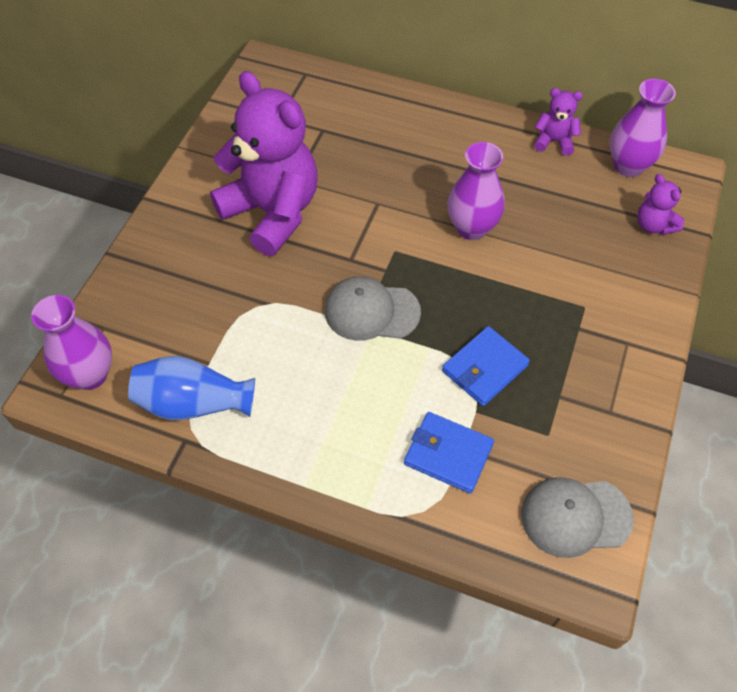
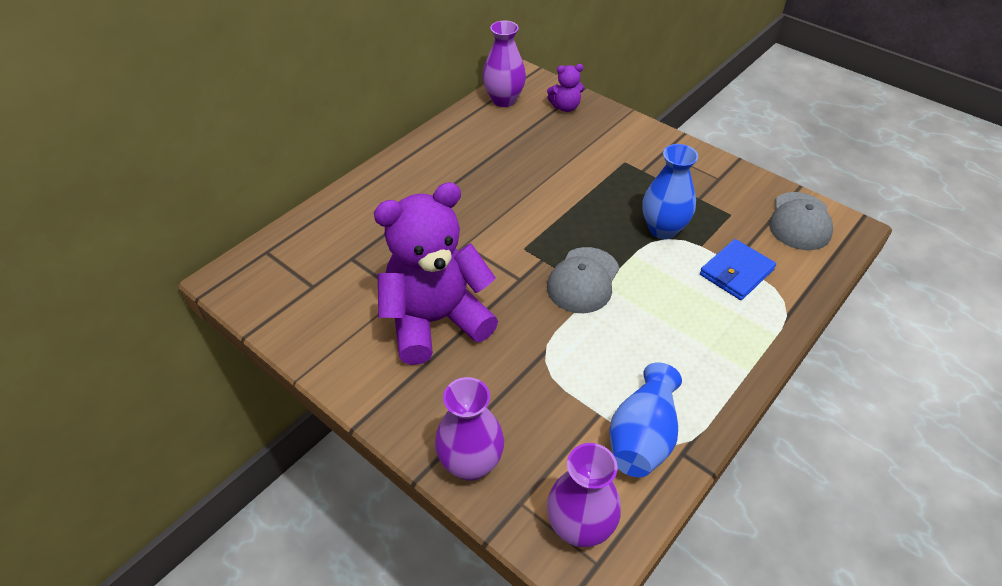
camera: 70 degrees left, 10 degrees down
blue wallet [442,326,530,406] -> blue vase [642,144,698,239]
purple vase [447,142,505,240] -> purple vase moved to [435,377,504,481]
purple teddy bear [534,88,583,156] -> none

